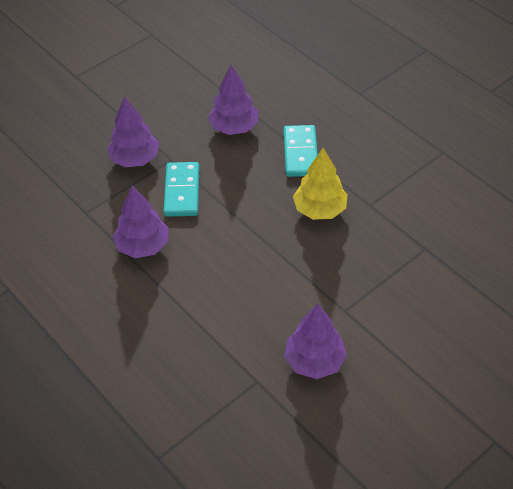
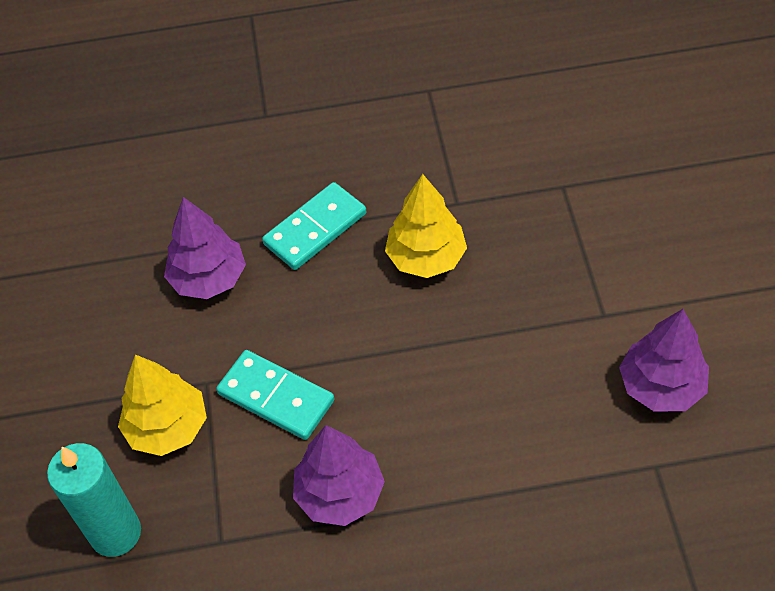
camera: 55 degrees left, 5 degrees up
purple tree [107,96,159,167] -> yellow tree [118,354,207,456]
turquoise domino [283,125,318,177] -> turquoise domino turned 75 degrees counterclockwise [262,182,366,270]
none -> turquoise candle [47,443,141,557]

